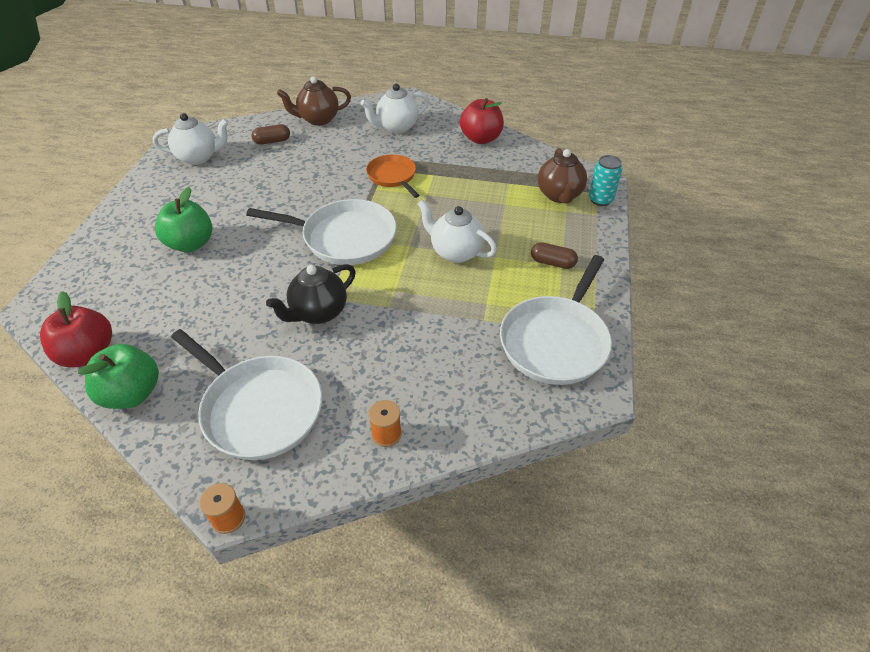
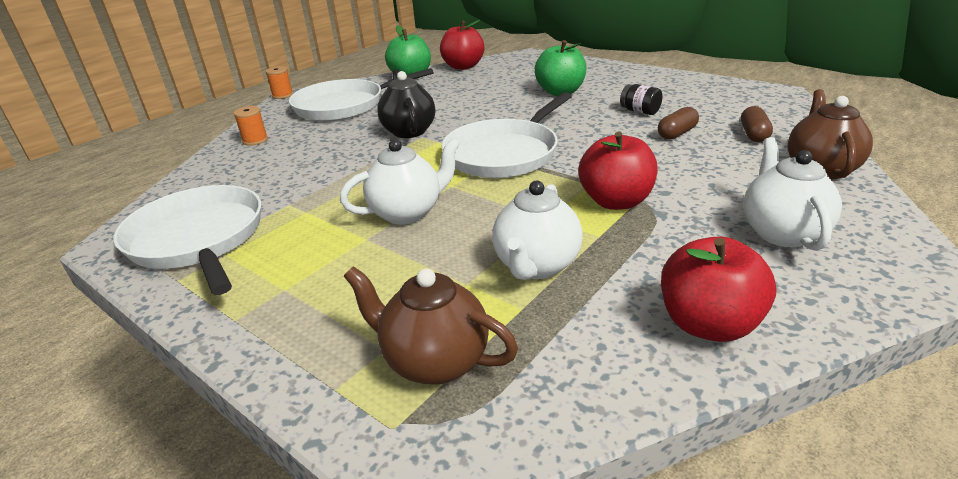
camera: 120 degrees right, 15 degrees down
white teapot [152,113,229,165] -> white teapot moved to [492,180,583,280]
orange pan [366,154,420,198] -> red apple [579,132,658,210]
brown capsule [531,242,578,269] -> brown capsule moved to [658,107,699,140]
turquoise can [589,155,622,206] -> none
none -> black jar [620,84,663,115]

